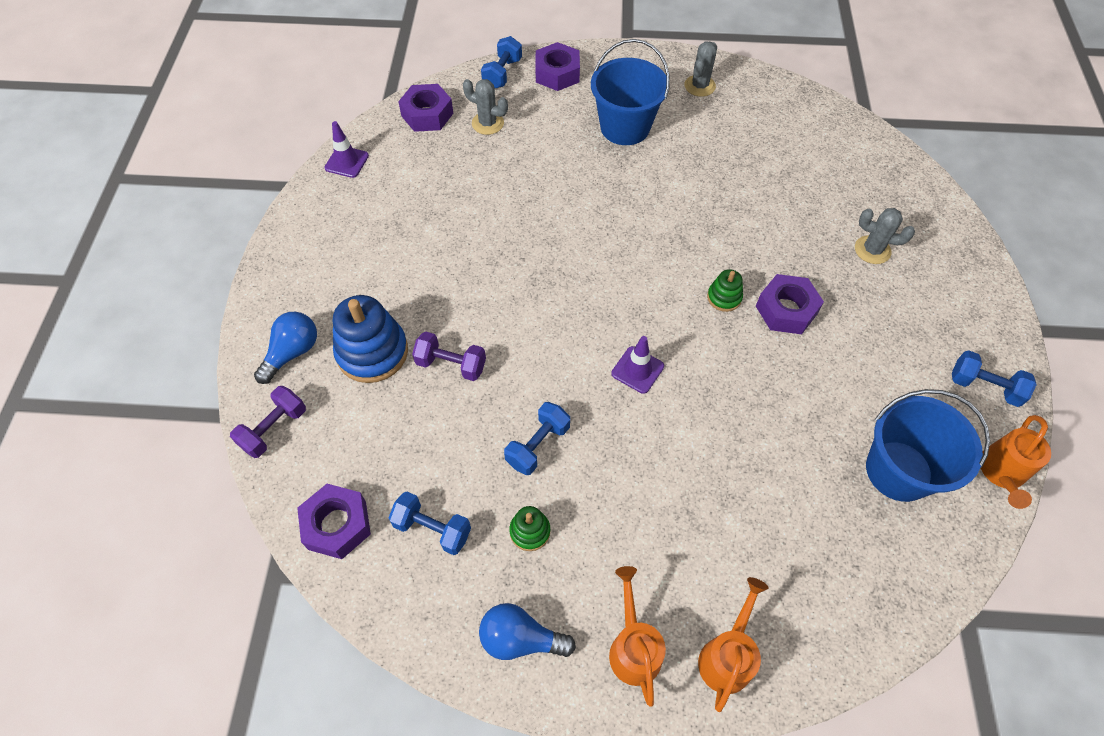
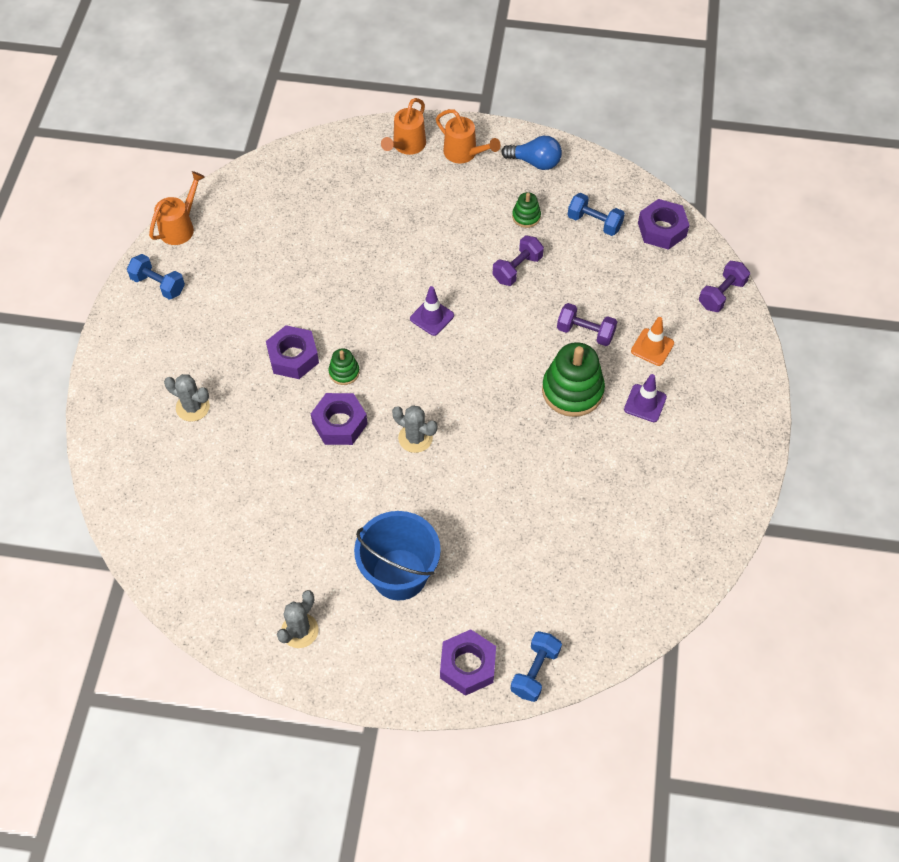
camera: 175 degrees left, 0 degrees up
blue light bulb [254,312,317,384] -> none
purple traffic cone [324,121,369,178] -> purple traffic cone moved to [624,374,667,422]
blue stacking toy [333,295,408,383] -> orange traffic cone [631,317,674,366]
purple nut [398,84,453,132] -> purple nut moved to [311,393,368,445]
grey cactus [463,79,508,135] -> grey cactus moved to [392,405,437,453]
blue dumbbell [504,402,570,475] -> purple dumbbell [492,235,544,286]
orange watering can [609,566,666,707] -> orange watering can turned 45 degrees counterclockwise [436,109,501,164]
blue bucket [866,389,990,502] -> none
none -> green stacking toy [542,342,605,417]

